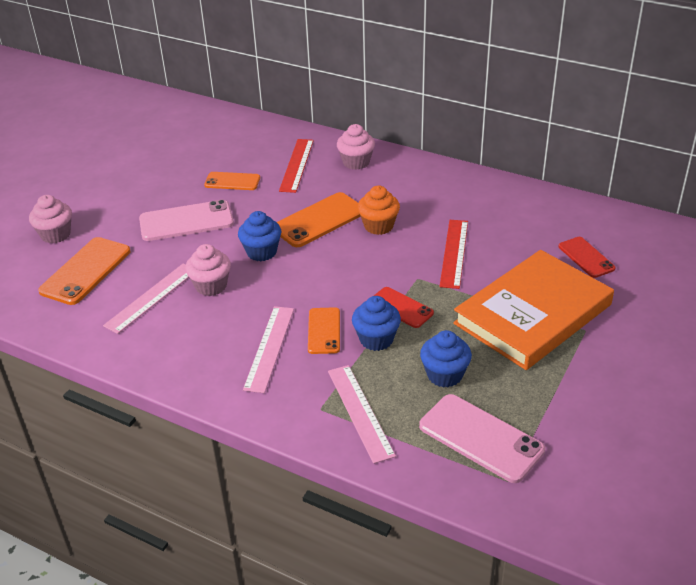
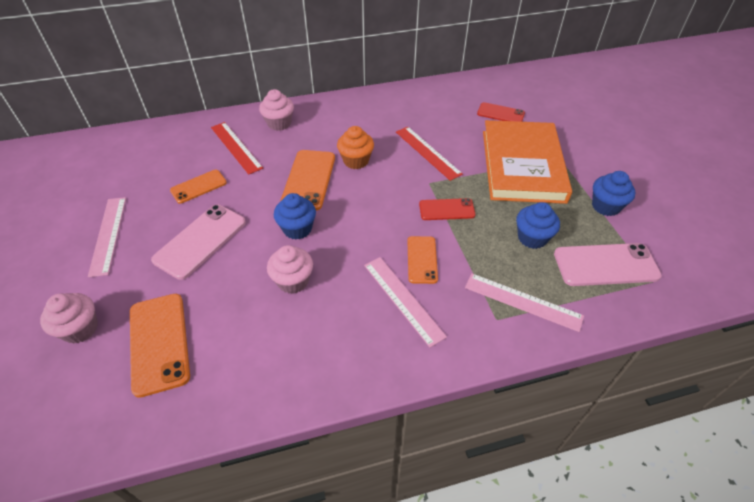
camera: 45 degrees left, 10 degrees up
pink ruler [103,264,189,334] -> pink ruler moved to [88,197,126,277]
orange phone [308,307,340,354] -> orange phone turned 45 degrees clockwise [407,236,438,284]
blue cupcake [352,296,401,351] -> blue cupcake moved to [592,171,636,216]

